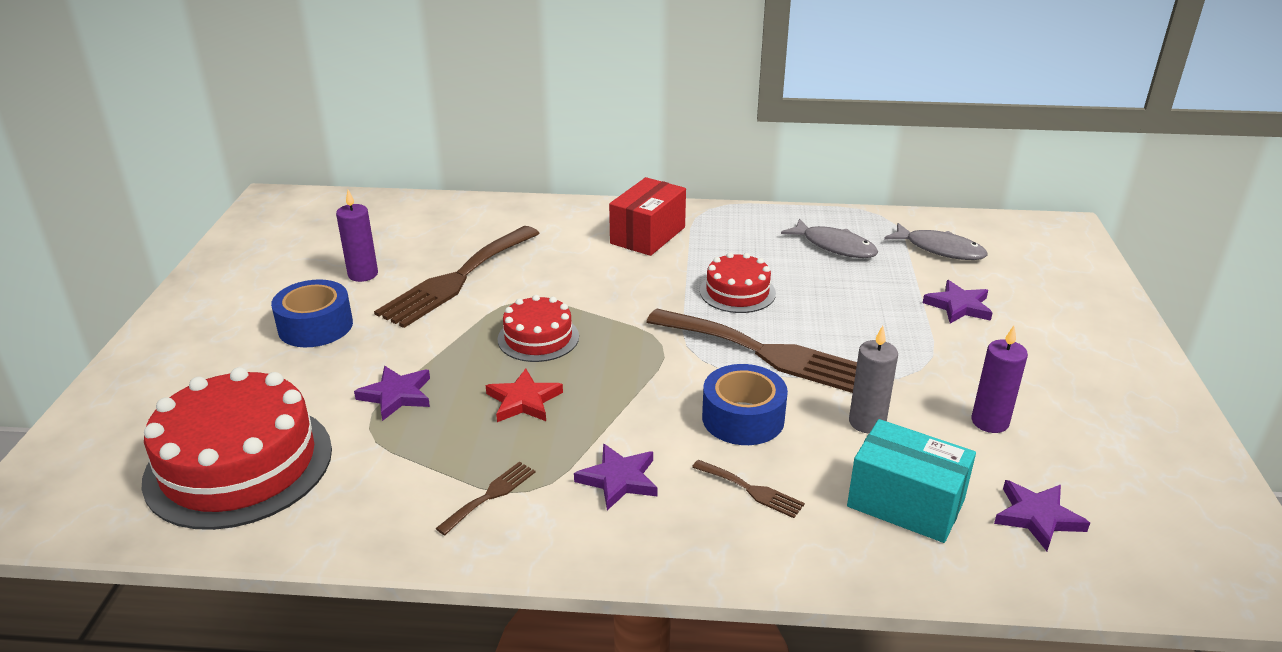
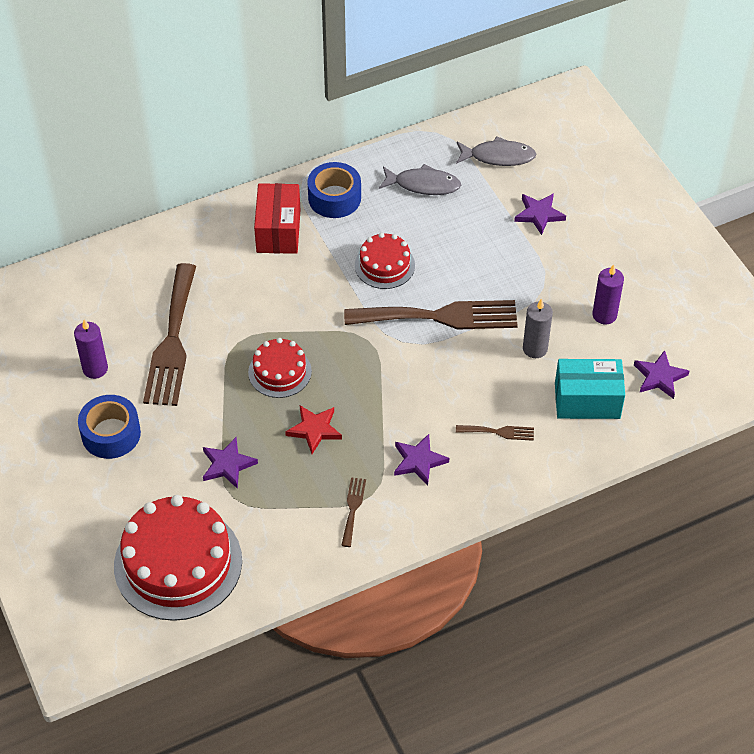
camera: 30 degrees left, 20 degrees up
blue tape [702,364,788,445] -> blue tape moved to [307,162,361,218]

